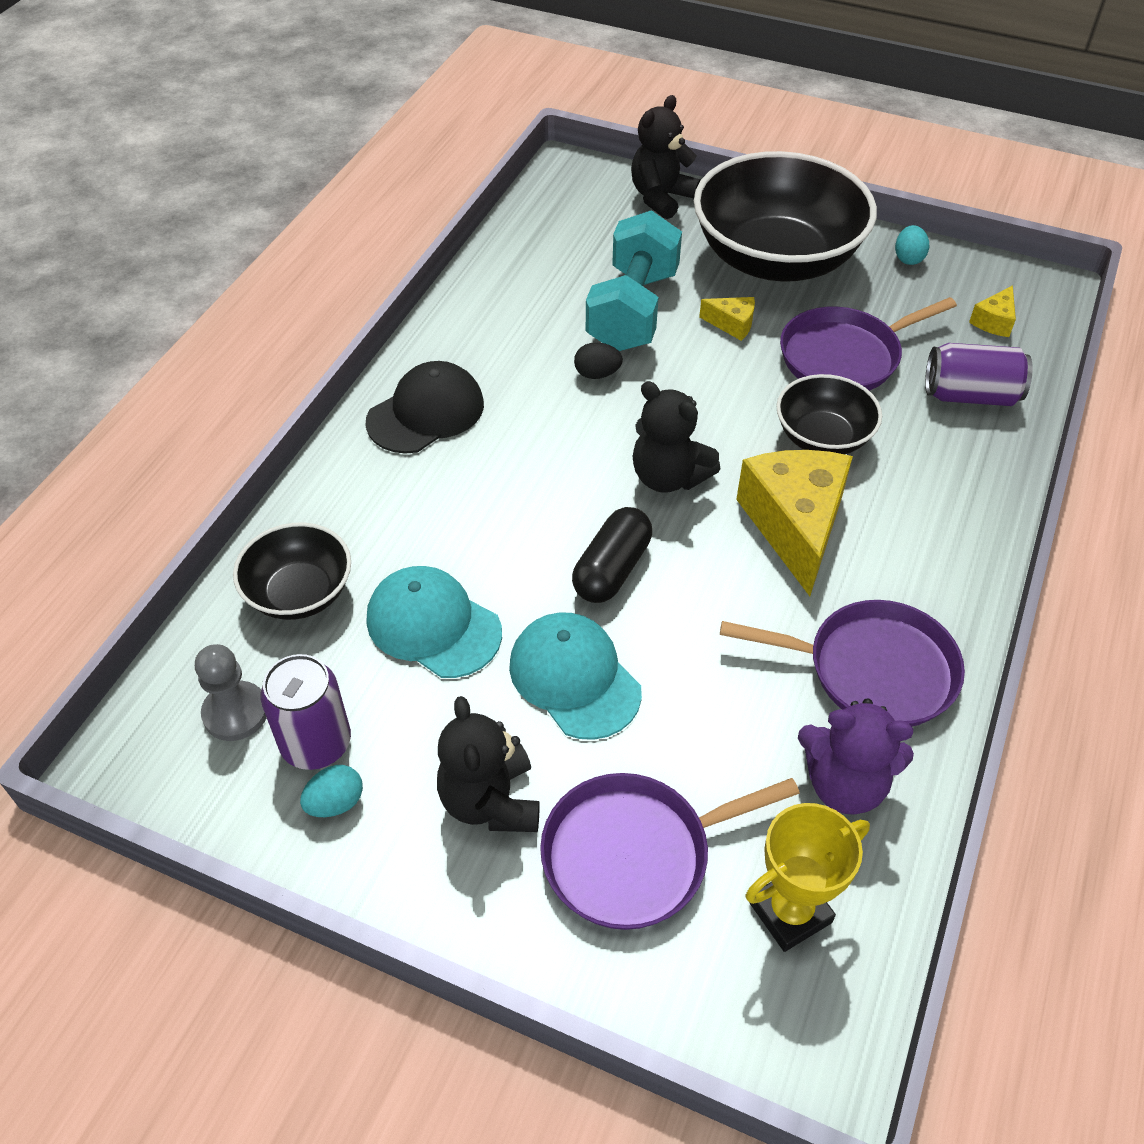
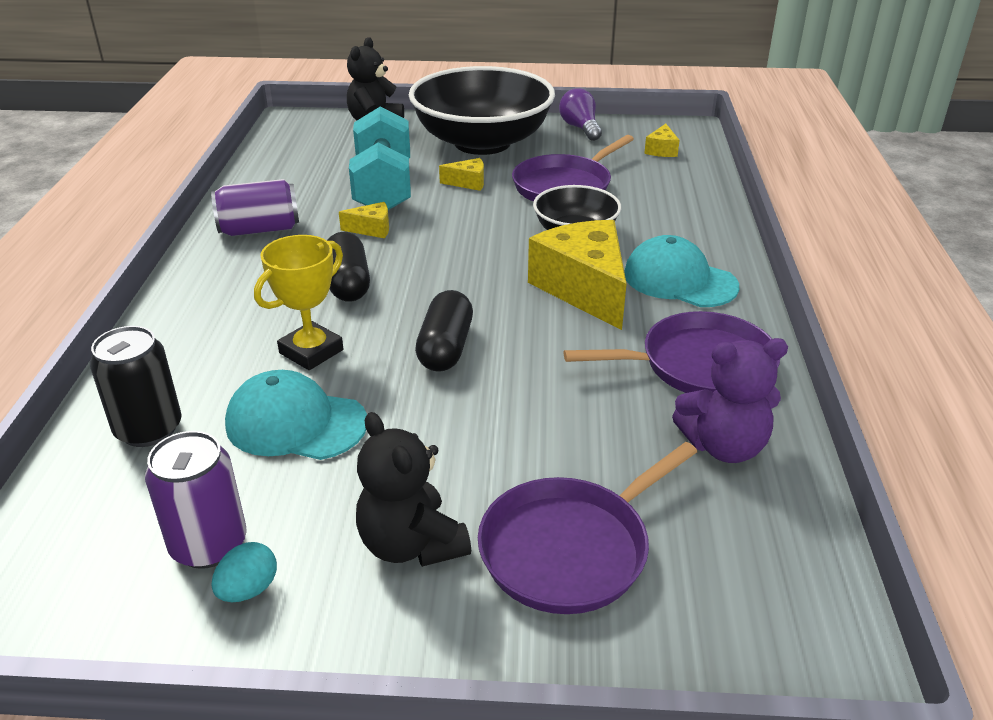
camera: 20 degrees left, 15 degrees down
grey pawn [195,644,267,741] -> none
black bowl [233,523,351,620] -> black can [90,326,181,447]
black cap [366,361,484,454] -> none
turquoise cap [509,612,642,740] -> turquoise cap moved to [624,235,739,307]
black egg [574,342,623,379] -> yellow cheese [339,202,389,238]
black teddy bear [632,381,720,493] -> none
yellow trophy [746,803,870,952] -> yellow trophy moved to [254,235,343,370]
turquoise egg [895,225,929,265] -> purple light bulb [559,88,602,141]
purple can [925,343,1033,406] -> purple can moved to [211,179,299,236]
none -> black capsule [327,232,370,302]

